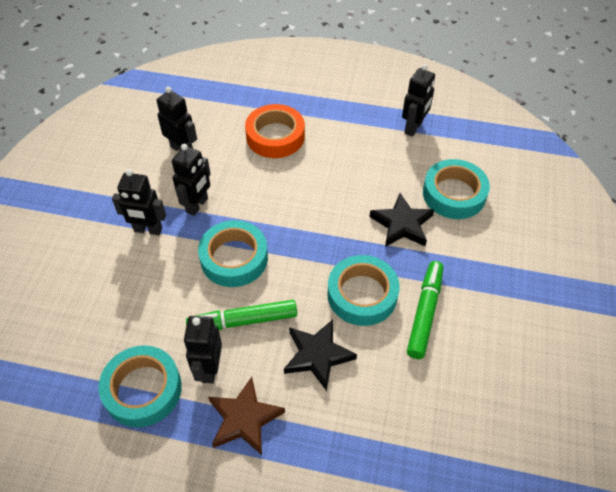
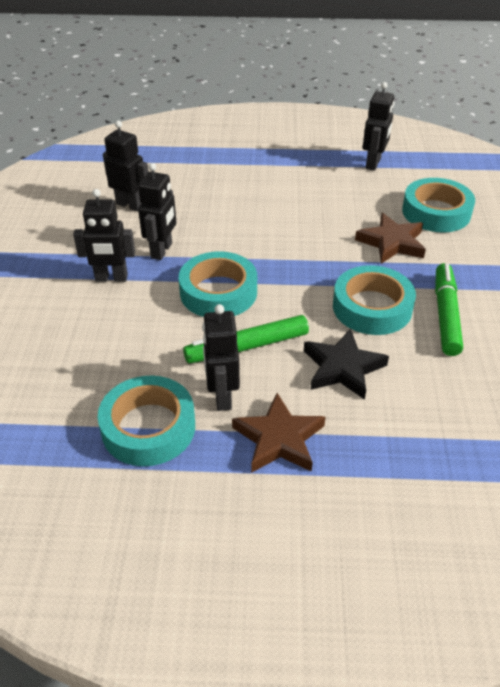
camera: 10 degrees left, 10 degrees down
orange tape [245,104,305,158] -> none
black star [369,193,434,247] -> brown star [355,213,426,264]

